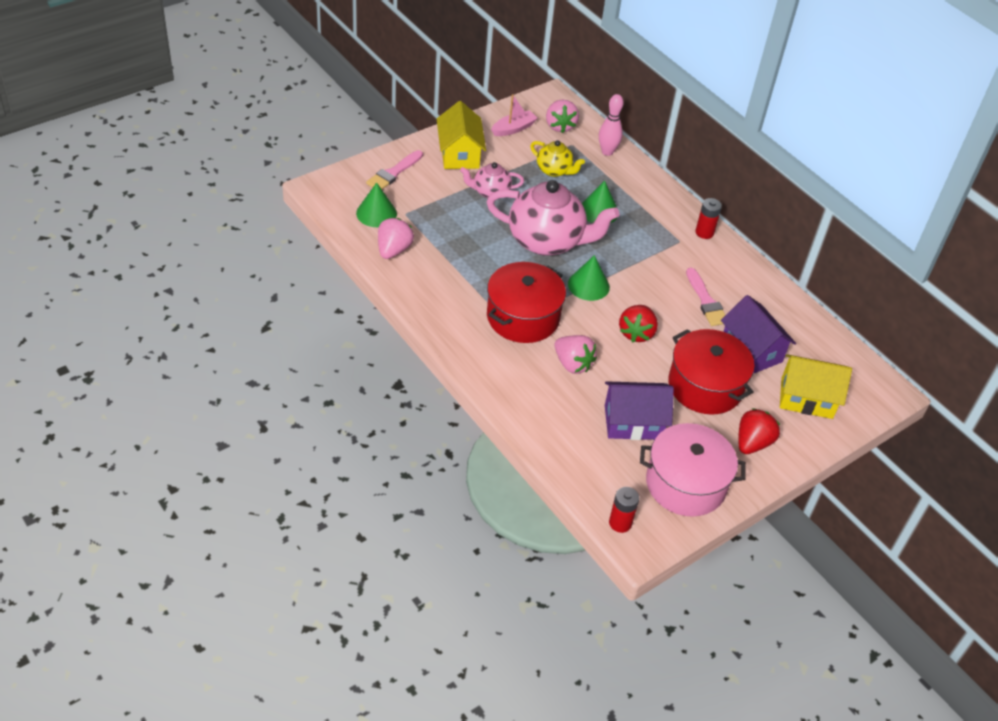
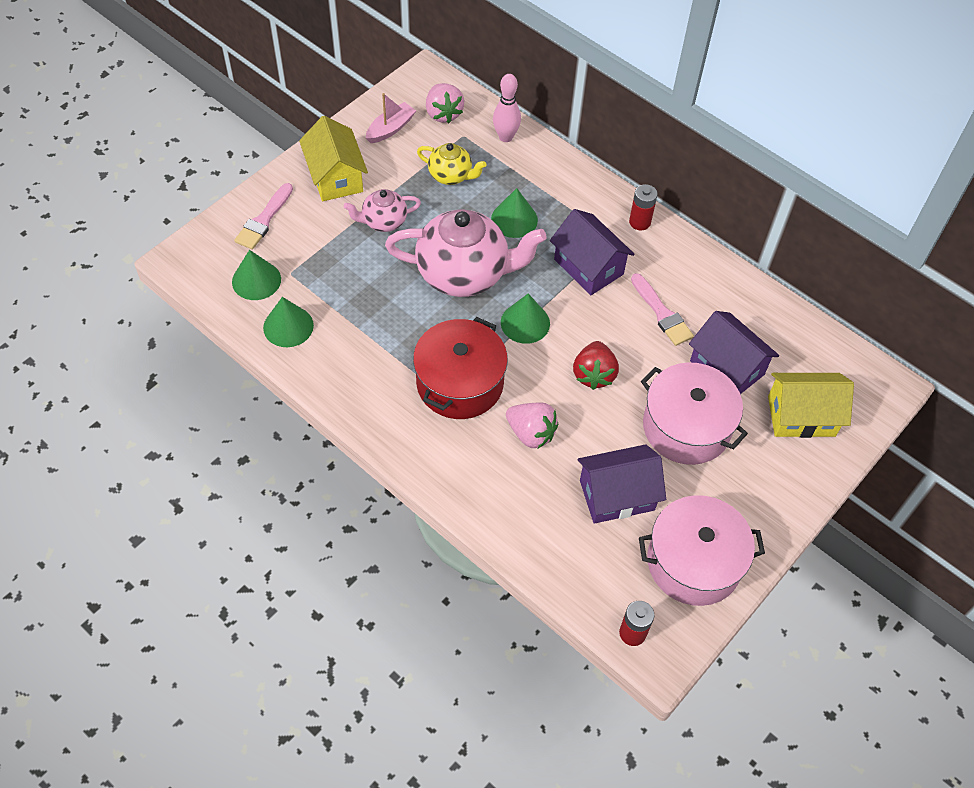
camera: 10 degrees left, 10 degrees up
pink strawberry [378,218,414,259] -> green cone [263,297,314,347]
red pot [668,329,754,415] -> pink pot [641,362,748,465]
red strawberry [738,408,780,454] -> none
none -> purple house [550,209,635,295]

